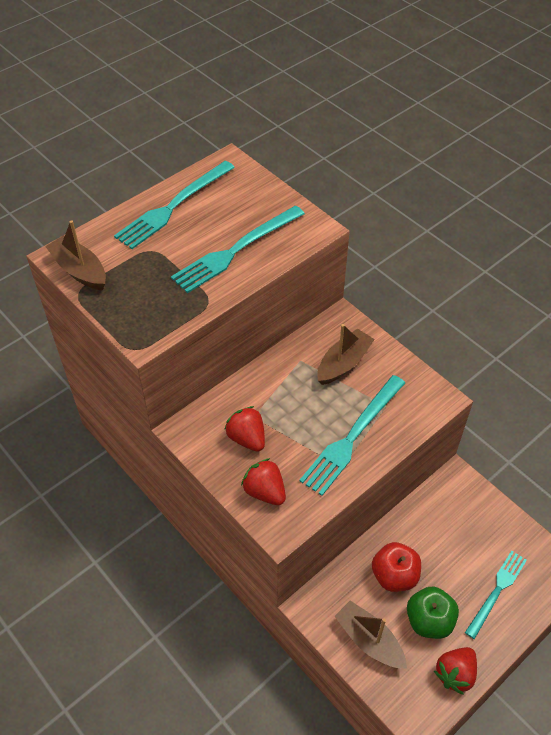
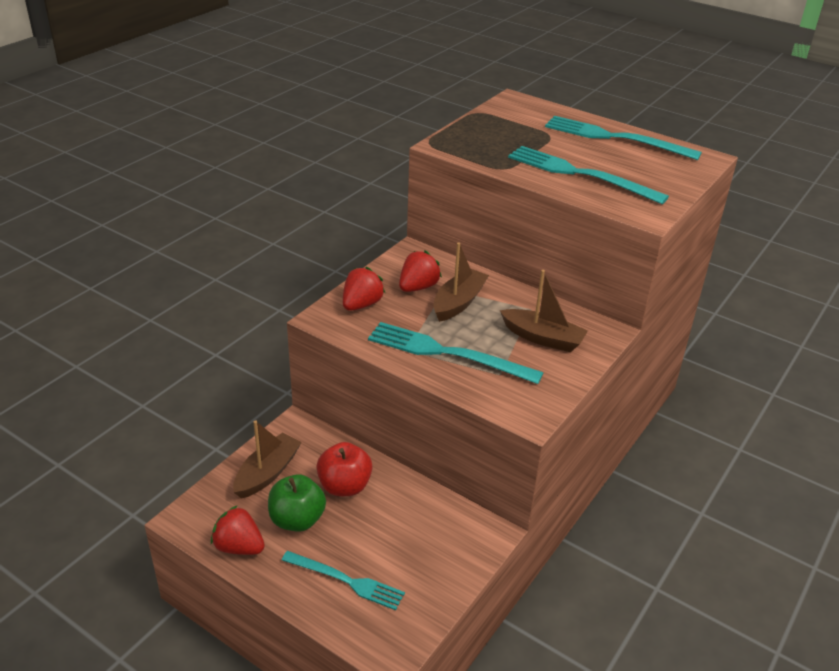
camera: 75 degrees right, 15 degrees down
brown boat [45,220,106,290] -> brown boat moved to [433,243,489,322]

